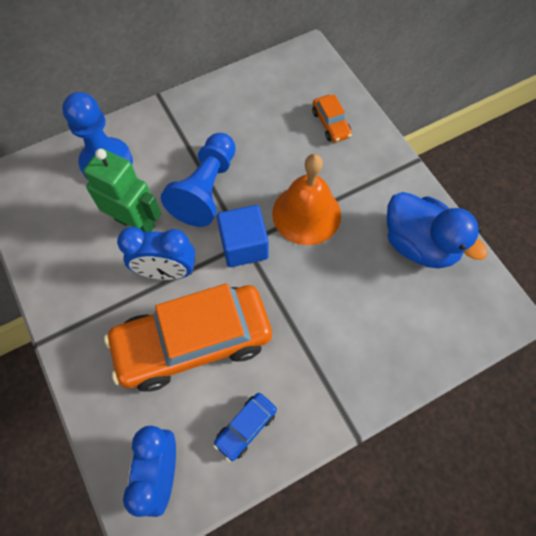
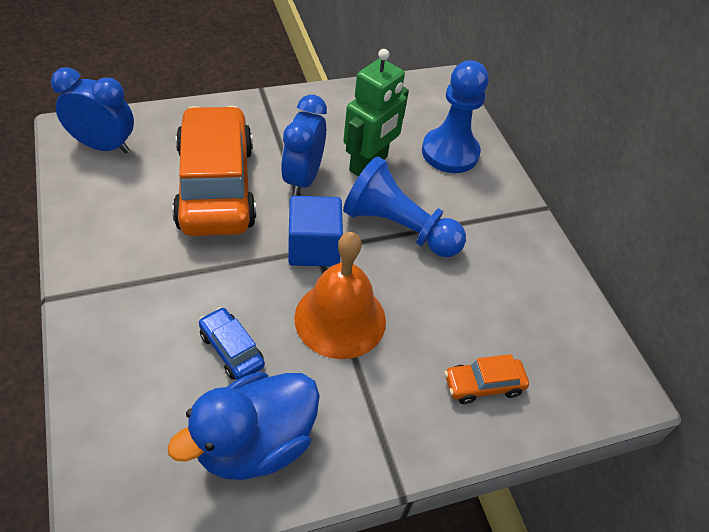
camera: 95 degrees right, 15 degrees down
blue car [213,393,277,462] -> blue car moved to [199,307,265,380]

